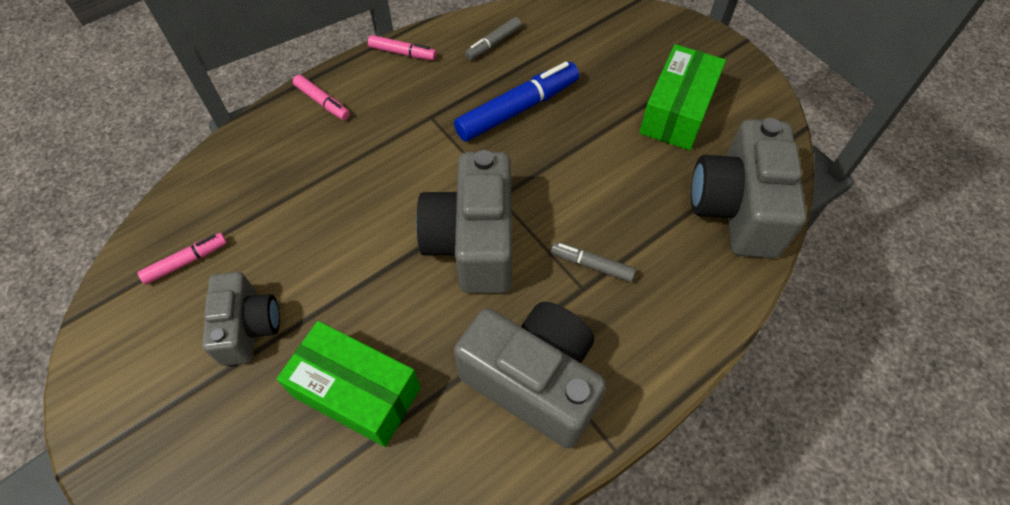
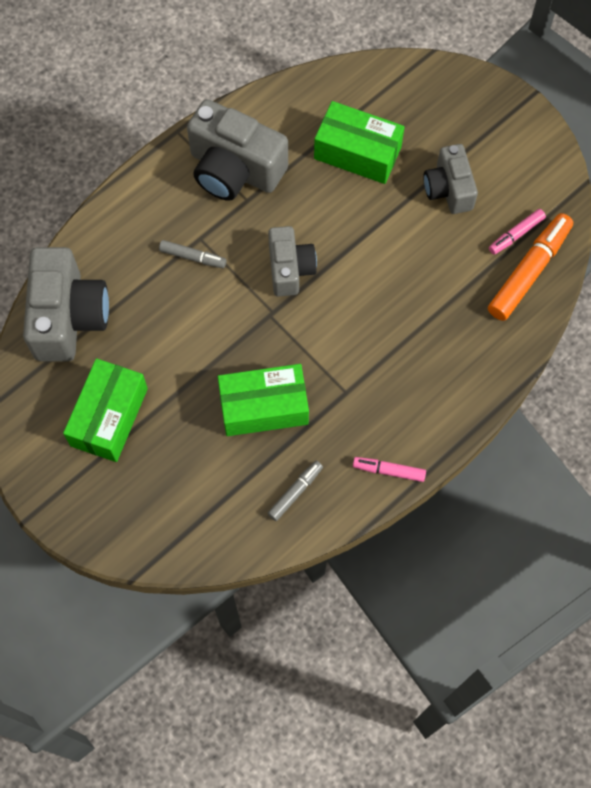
camera: 175 degrees right, 10 degrees up
pink marker [293,75,350,120] -> none
grey camera [416,150,512,293] -> grey camera [268,226,317,297], size x0.62
blue marker [454,61,579,142] -> green box [218,364,309,436]
none -> orange marker [488,213,573,321]

